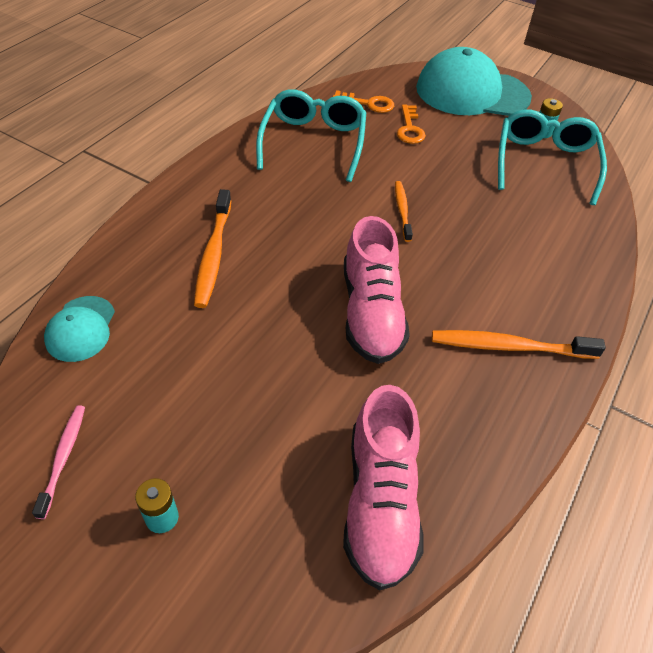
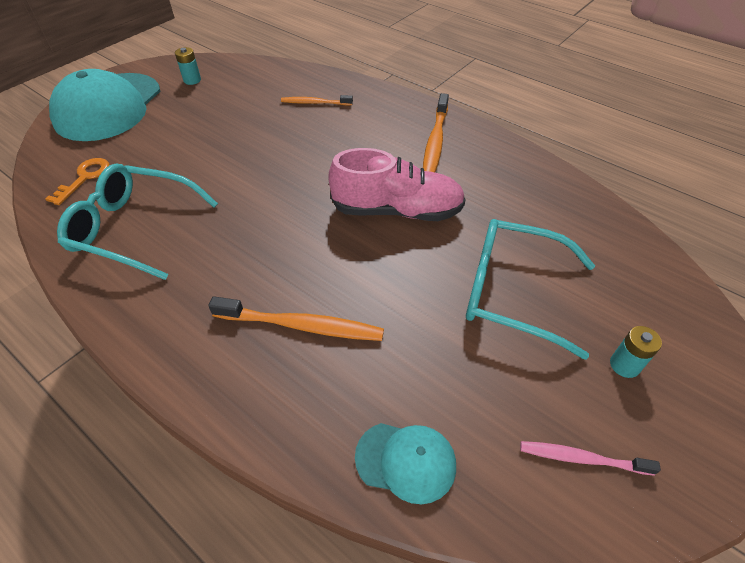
camera: 80 degrees left, 0 degrees up
pink shoe [343,385,424,590] -> none
orange toothbrush [395,181,413,242] -> orange toothbrush moved to [281,95,353,105]
orange key [397,105,426,144] -> none
turquoise glasses [498,109,607,205] -> turquoise glasses moved to [466,219,595,360]

